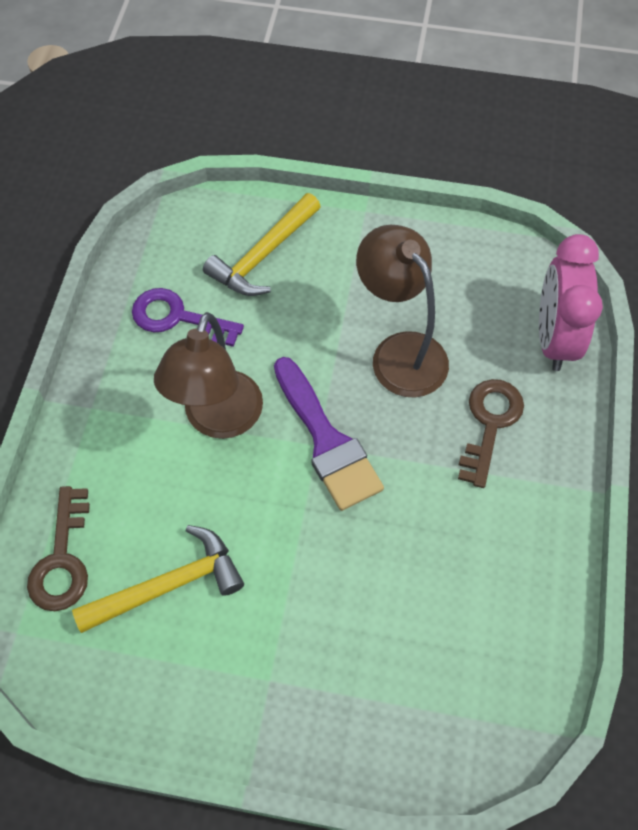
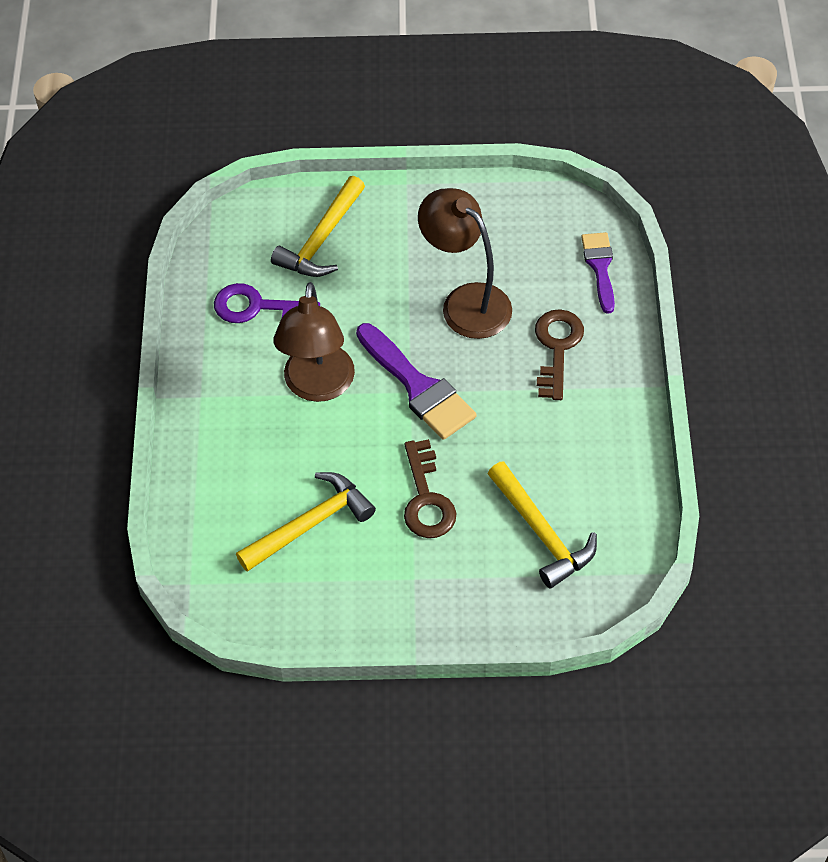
camera: 10 degrees left, 5 degrees down
brown key [27,486,90,611] -> brown key moved to [404,439,457,538]
pink clock [539,234,603,371] -> purple brush [581,232,615,314]
none -> yellow hammer [488,461,597,589]

